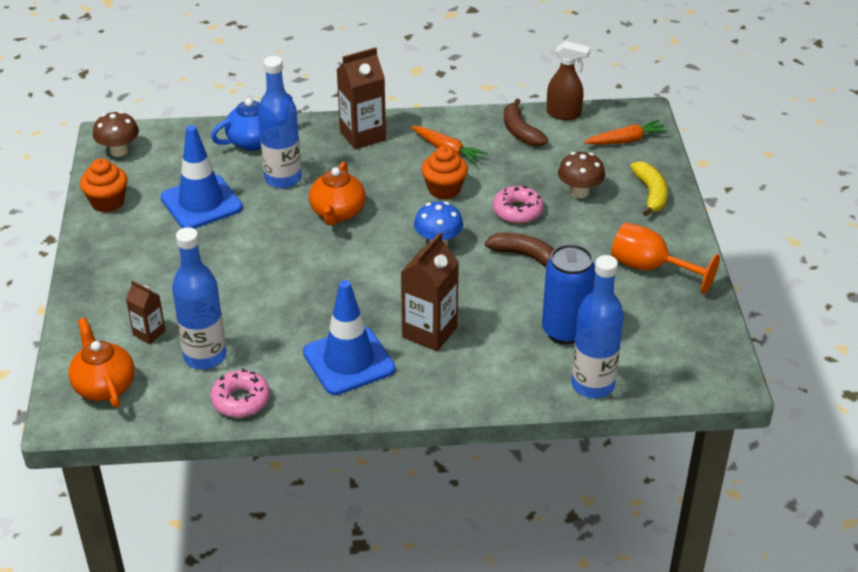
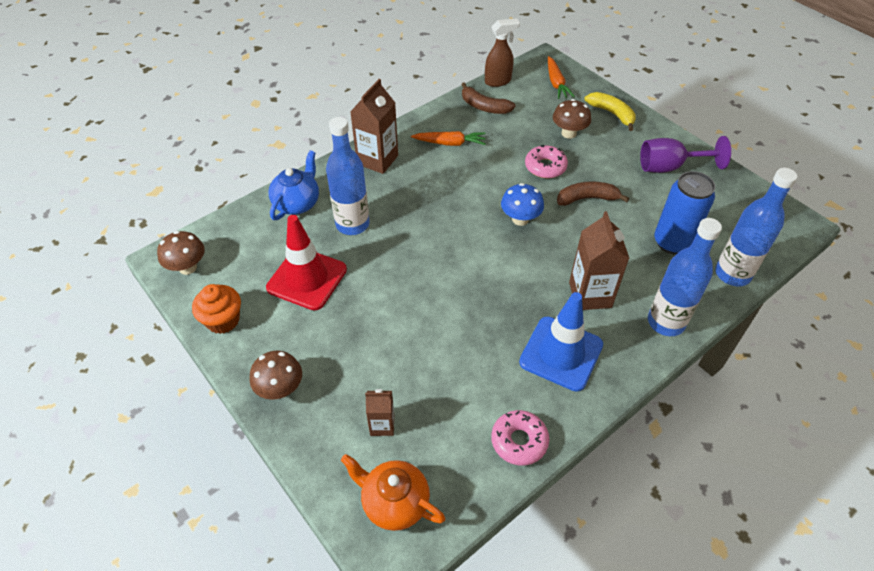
camera: 35 degrees left, 10 degrees up
blue traffic cone [160,125,243,229] -> red traffic cone [266,215,347,310]
blue bottle [172,227,226,369] -> blue bottle moved to [648,218,722,336]
orange teapot [309,161,366,226] -> none
orange cupcake [421,146,468,199] -> none
orange carrot [584,120,668,144] -> orange carrot turned 135 degrees clockwise [548,56,575,99]
orange goblet [611,222,720,294] -> purple goblet [640,136,731,173]
none -> brown mushroom [250,350,302,400]

